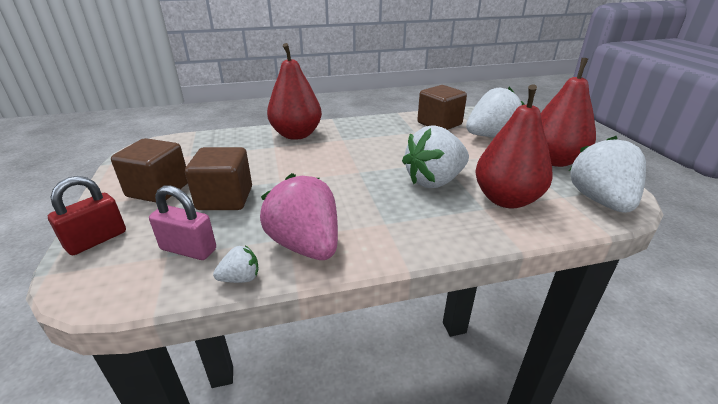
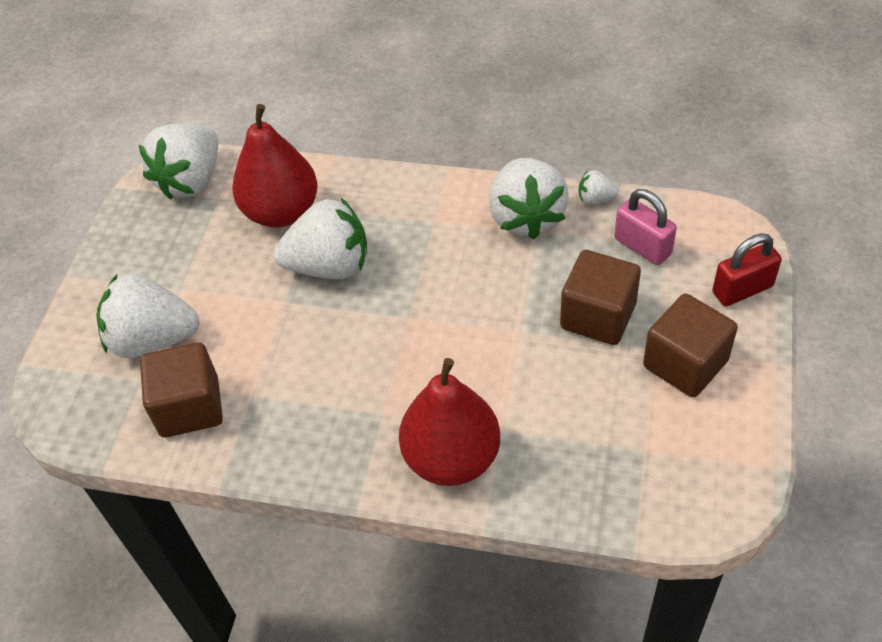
camera: 150 degrees left, 20 degrees up
pink strawberry [260,173,338,260] -> white strawberry [489,158,569,239]
red pear [541,58,596,167] -> none

